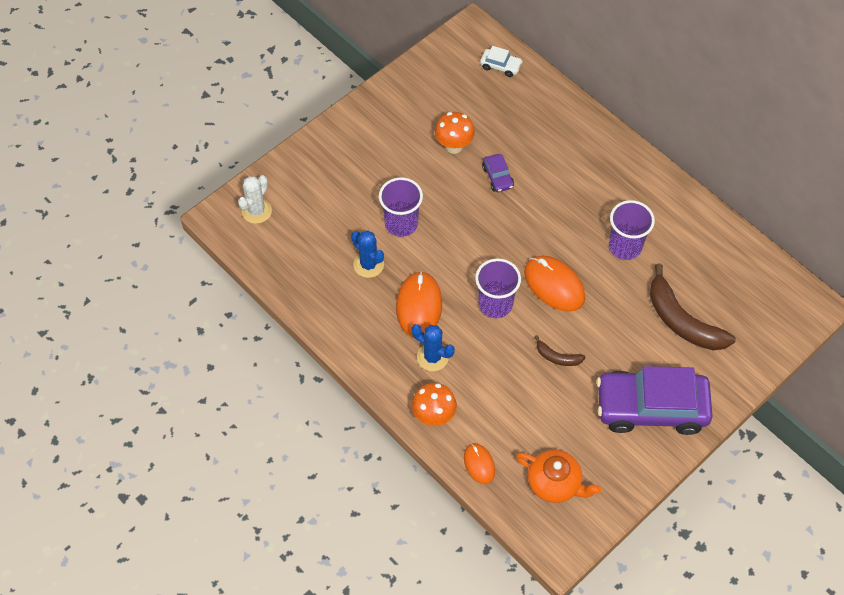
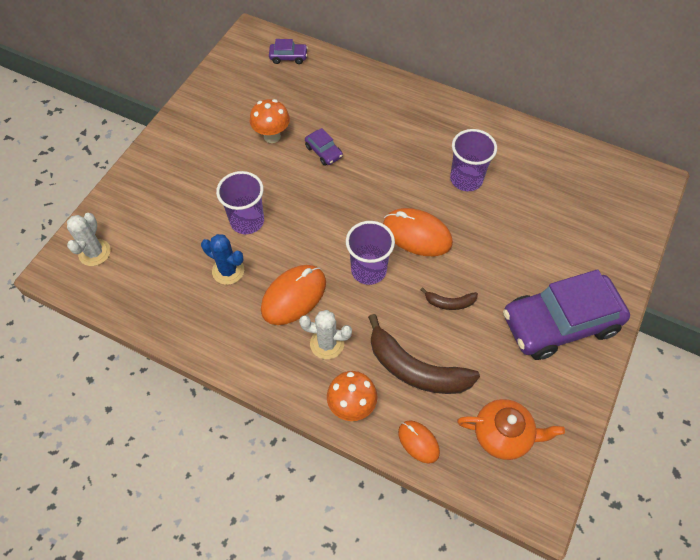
camera: 20 degrees left, 0 degrees up
orange mouse [396,271,442,337] -> orange mouse turned 60 degrees clockwise [261,265,326,325]
blue cactus [412,324,455,371] -> white cactus [299,310,352,359]
white car [480,46,523,77] -> purple car [269,39,308,64]
brown banana [650,263,736,350] -> brown banana moved to [368,314,480,394]

